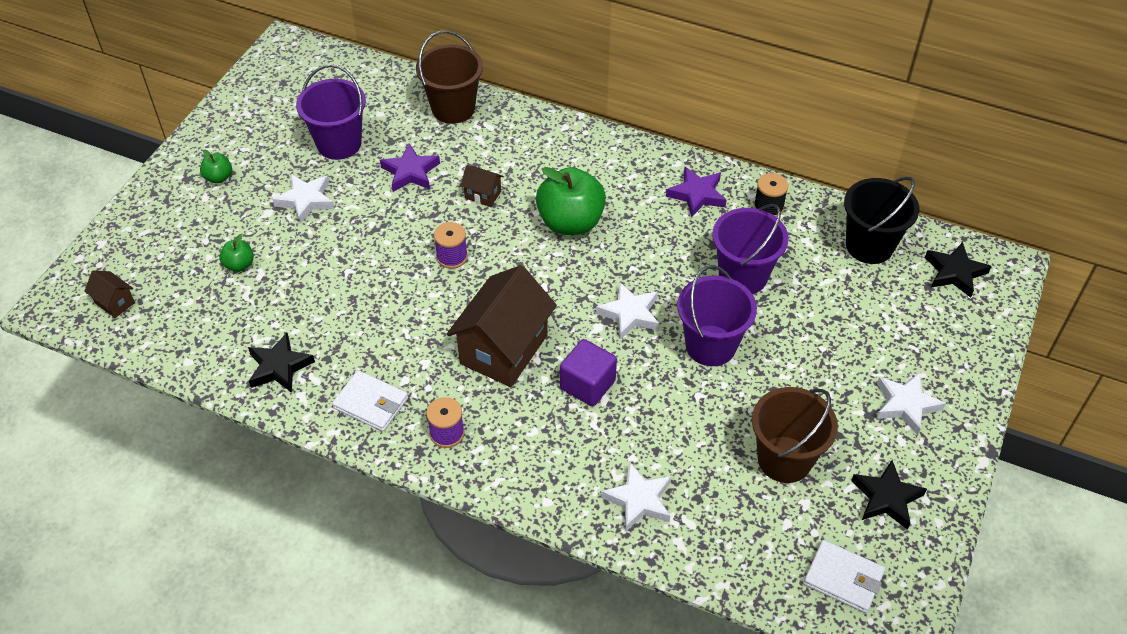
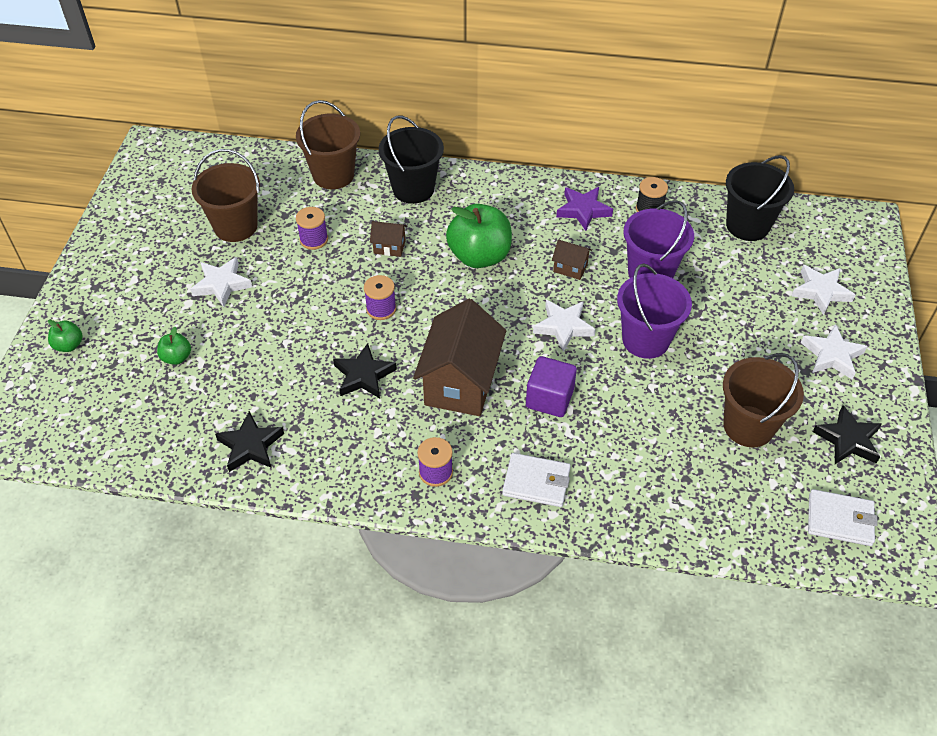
camera: 15 degrees left, 0 degrees up
brown house [84,270,135,318] -> brown house moved to [552,239,592,280]
green apple [200,150,232,184] -> green apple moved to [48,320,83,352]
purple bucket [296,64,366,160] -> brown bucket [192,149,260,242]
white wallet [332,370,408,432] -> white wallet moved to [502,453,571,507]
purple star [380,144,440,192] -> purple spool [296,207,328,250]
white star [601,461,671,531] -> white star moved to [792,265,855,315]
black star [925,242,991,298] -> black star moved to [333,343,397,399]
none -> black bucket [379,116,444,204]

